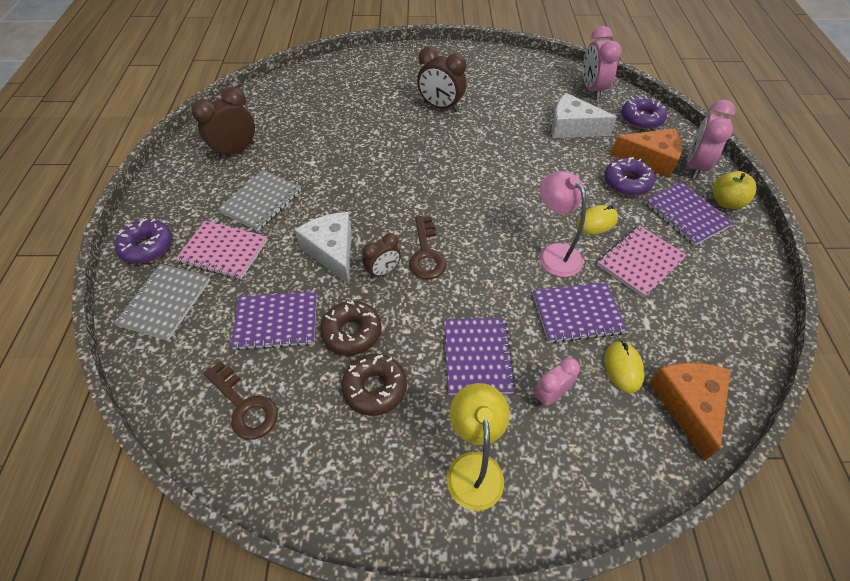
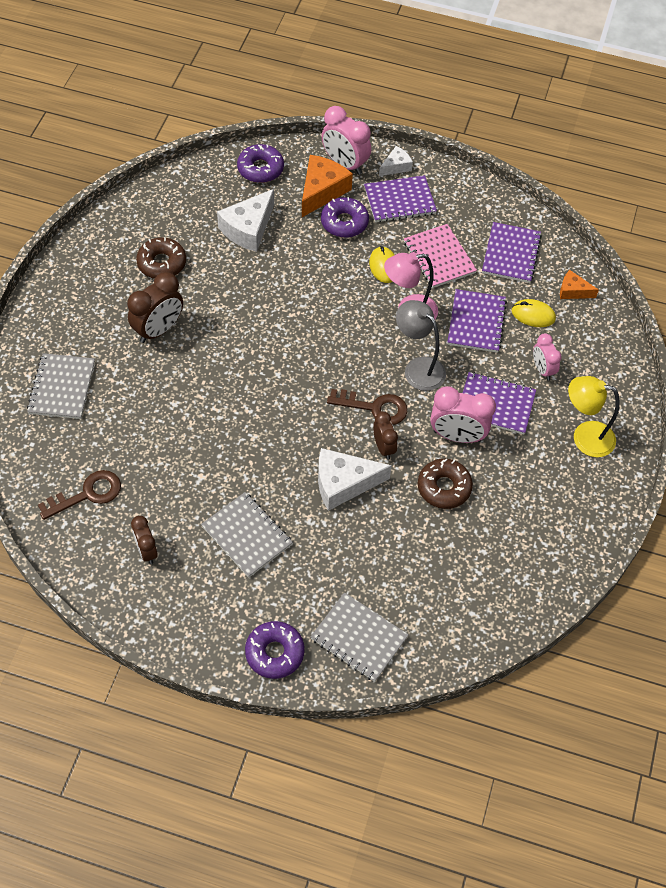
camera: 75 degrees left, 5 degrees up
pink notebook [175,220,268,279] -> none
brown clock [191,87,255,160] -> brown clock [131,516,158,564], size x0.61
brown key [203,361,278,440] -> brown key moved to [38,470,121,520]
purple notebook [231,291,317,350] -> purple notebook moved to [482,222,542,283]
brown donut [341,354,407,416] -> brown donut moved to [136,237,186,279]
pink clock [583,26,622,99] -> pink clock moved to [430,386,496,443]
orange cheese [649,363,731,461] -> orange cheese [560,270,599,299], size x0.56
yellow apple [713,171,757,209] -> white cheese [379,146,413,176]
none -> grey notebook [27,353,95,419]
none -> grey lamp [396,300,446,391]

